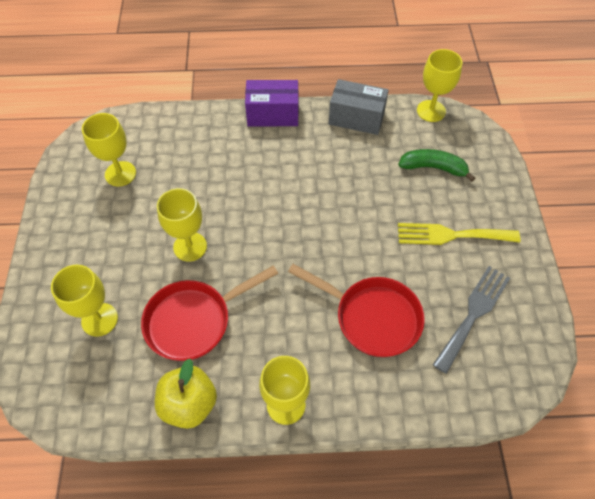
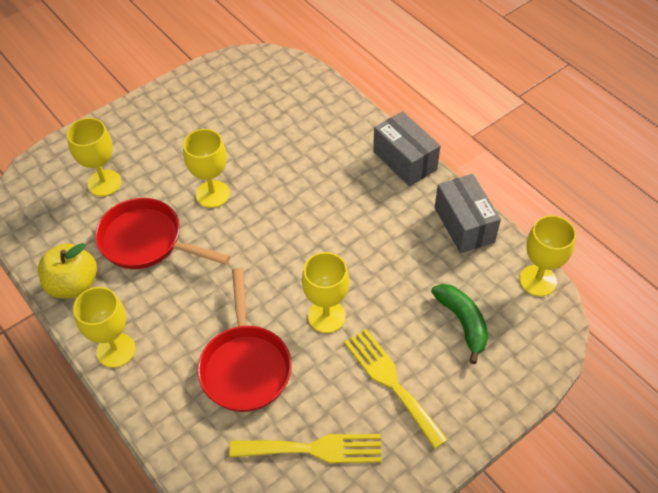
camera: 55 degrees right, 5 degrees down
yellow goblet [82,113,136,186] -> yellow goblet moved to [302,252,349,333]
purple box [245,80,298,127] -> grey box [373,111,441,186]
grey fork [433,266,510,374] -> yellow fork [229,434,382,463]

